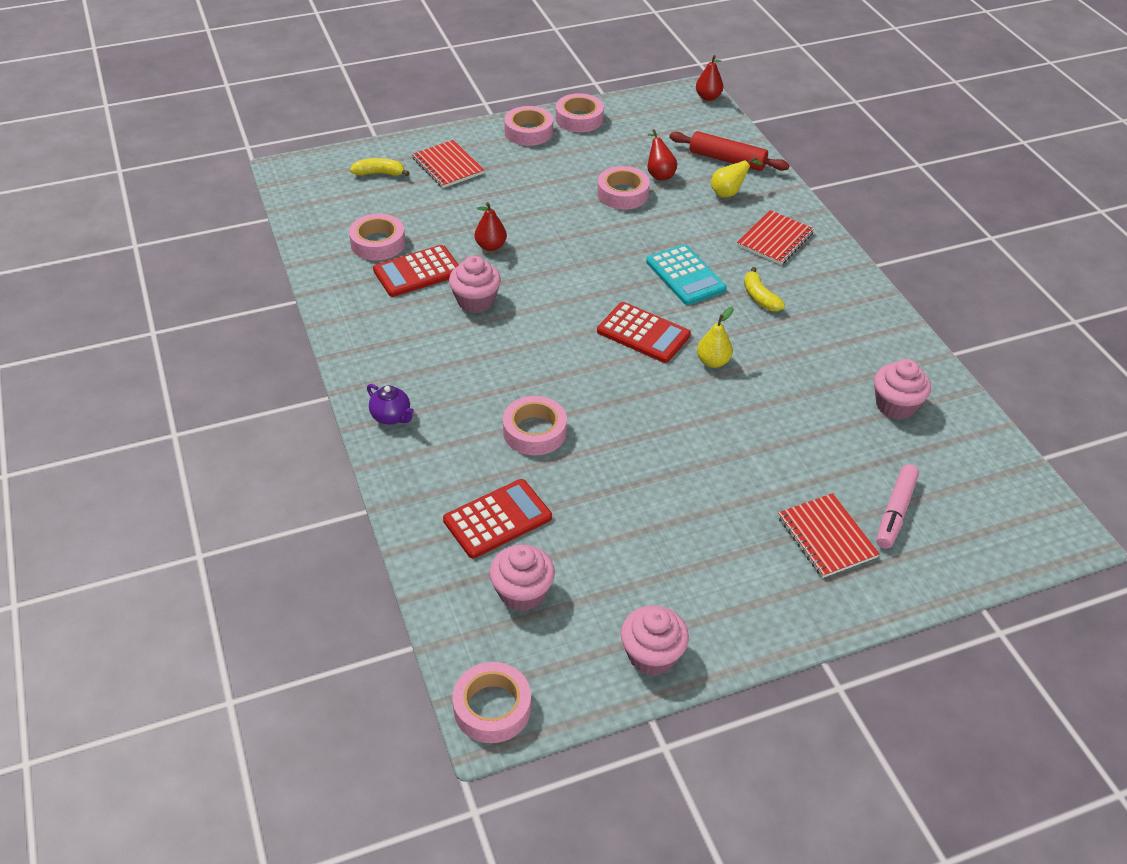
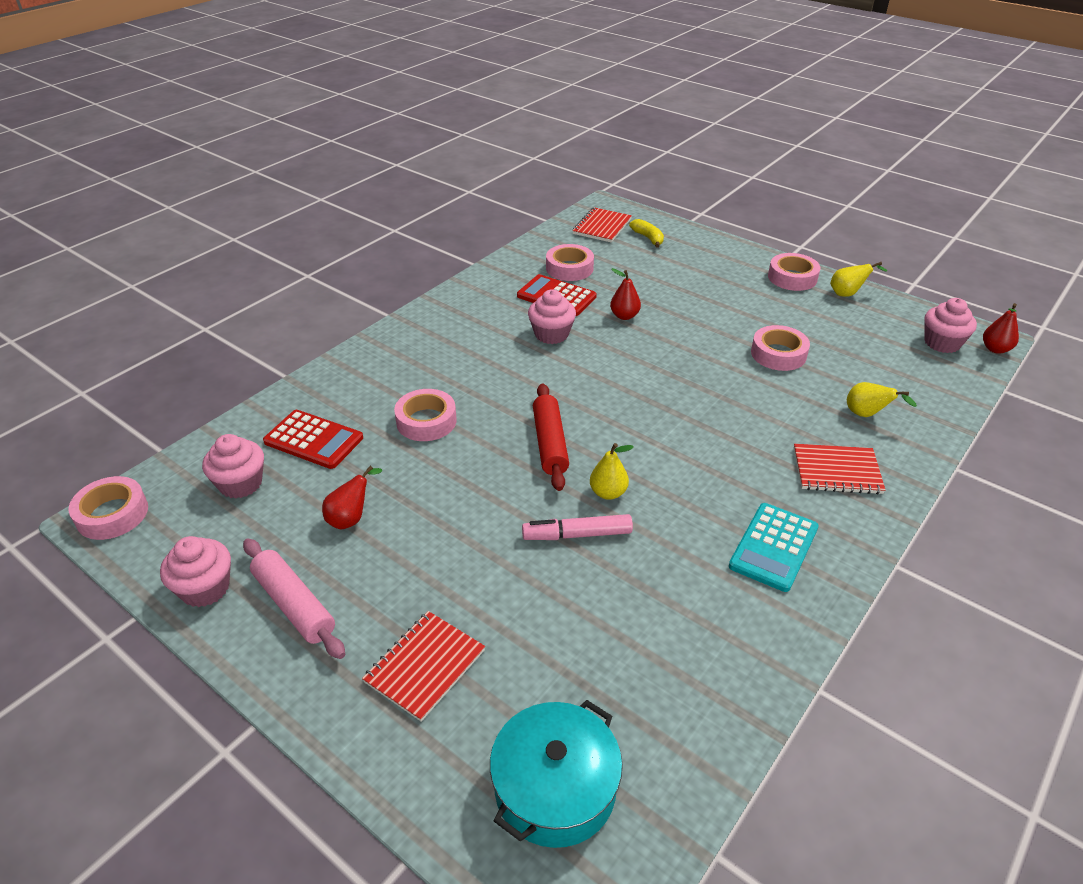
camera: 60 degrees right, 5 degrees down
purple teapot [367,384,414,424] -> none
red notebook [412,140,484,188] -> red notebook moved to [572,207,632,242]
pink tape [556,93,604,132] -> yellow pear [830,262,887,297]
red calculator [597,302,691,363] -> none
turquoise calculator [646,244,727,305] -> turquoise calculator moved to [729,503,819,592]
red pear [648,129,677,181] -> red pear moved to [322,466,382,529]
red rolling pin [669,131,790,171] -> red rolling pin moved to [533,383,569,491]
yellow banana [744,267,785,311] -> none
pink cupcake [874,359,931,419] -> pink cupcake moved to [924,298,977,353]
pink marker [876,464,919,549] -> pink marker moved to [522,514,633,540]
none -> pink rolling pin [243,539,345,659]
none -> turquoise pot [490,700,623,848]

